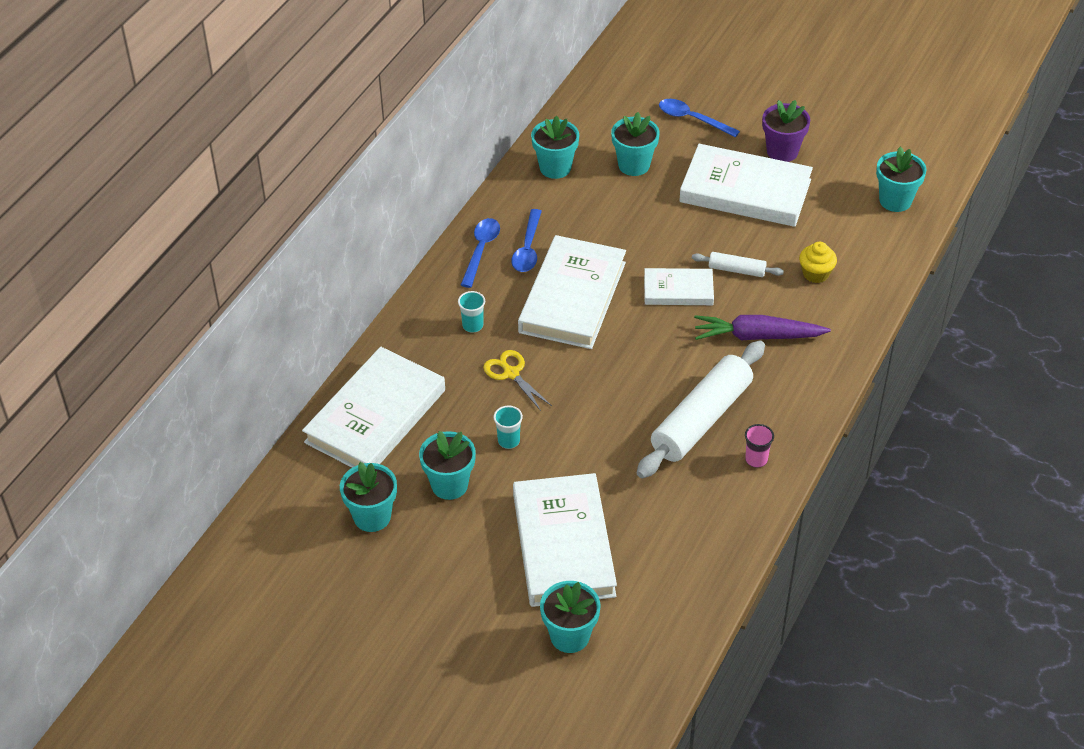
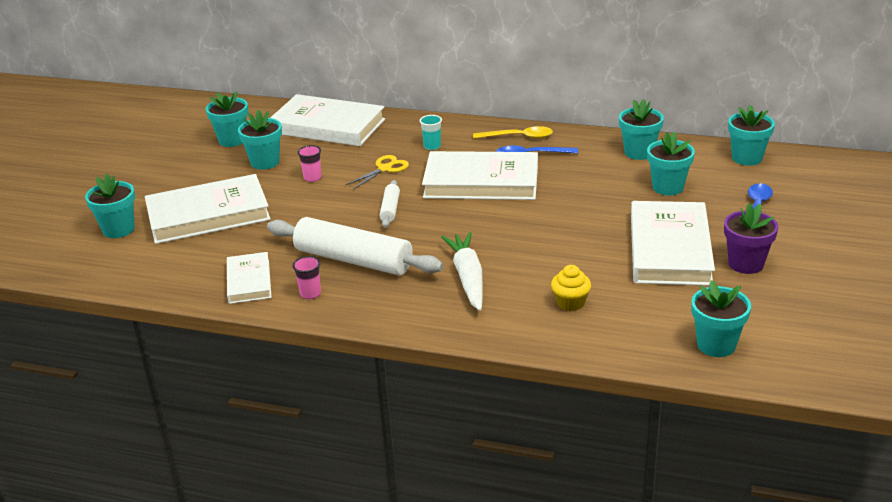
camera: 80 degrees right, 15 degrees down
blue spoon [461,218,500,288] -> yellow spoon [473,126,553,139]
turquoise cup [494,406,523,449] -> pink cup [297,145,322,182]
white book [644,268,714,305] -> white book moved to [227,252,272,304]
white rolling pin [692,252,784,277] -> white rolling pin moved to [380,180,400,228]
purple carrot [694,315,831,340] -> white carrot [441,232,483,311]
none -> turquoise flower pot [728,105,775,166]

